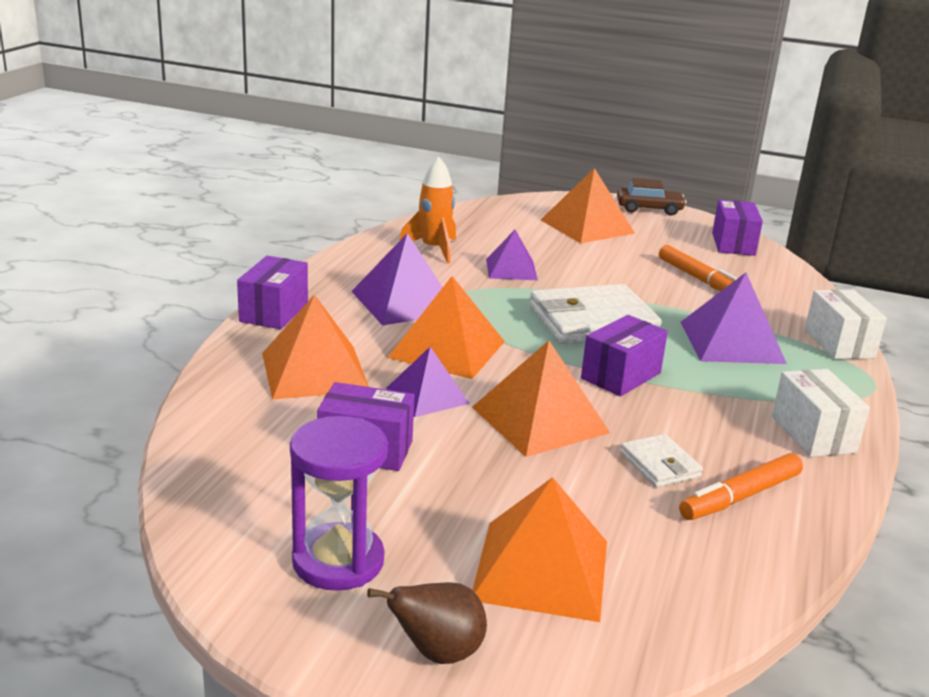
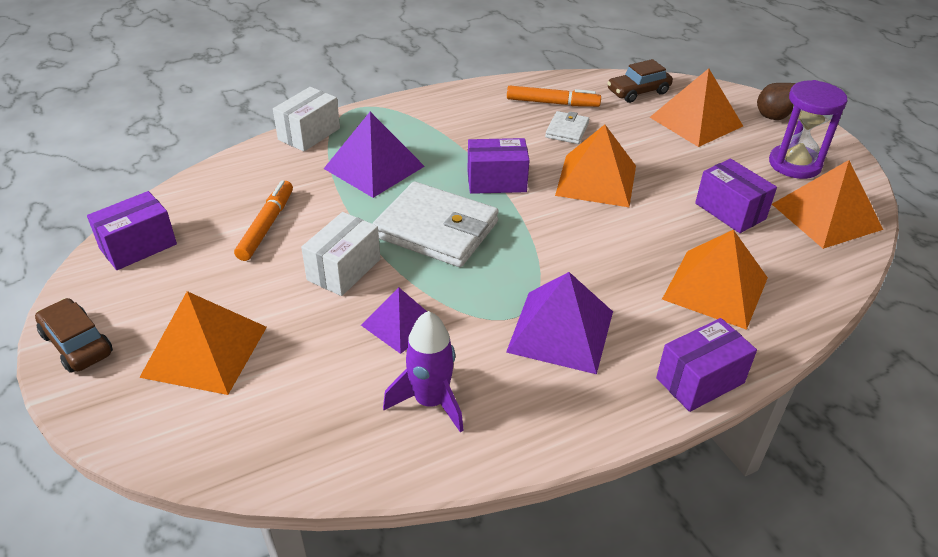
camera: 135 degrees left, 15 degrees up
purple pyramid [387,347,470,417] -> none
orange pyramid [388,276,505,379] -> orange pyramid moved to [772,160,883,249]
orange rocket [399,156,456,264] -> purple rocket [383,311,464,433]
white box [772,369,870,457] -> white box moved to [301,212,380,296]
none -> brown car [607,59,673,103]

